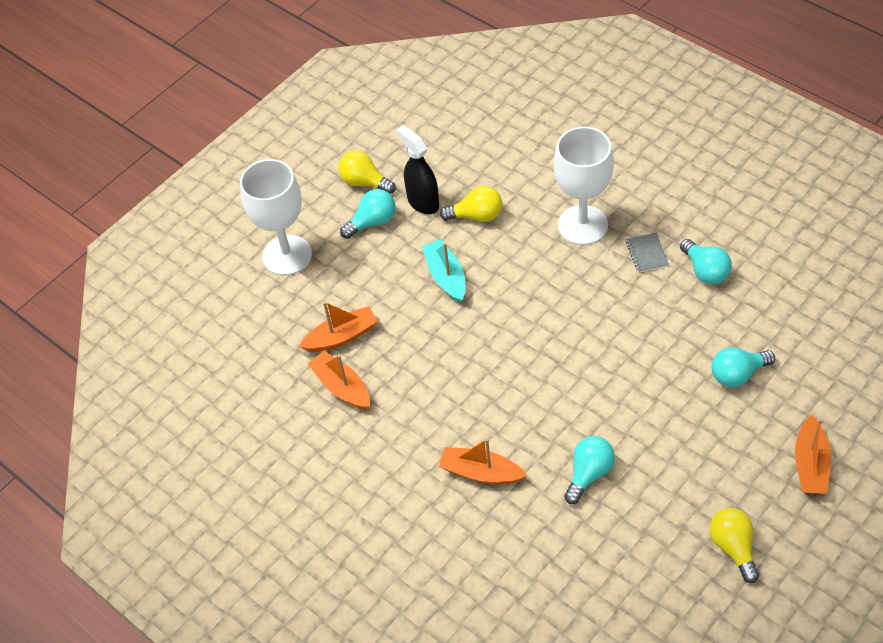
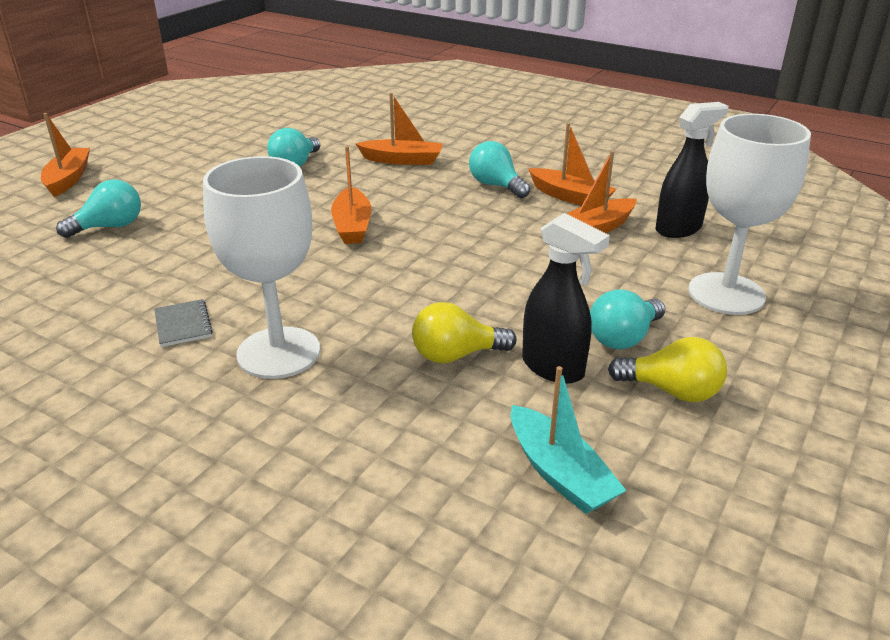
camera: 165 degrees right, 20 degrees down
turquoise boat [422,239,466,302] -> turquoise boat moved to [511,366,627,514]
turquoise light bulb [680,239,732,284] -> turquoise light bulb moved to [469,141,530,198]
yellow light bulb [709,508,759,583] -> none
none -> orange boat [331,146,371,244]
none -> black spray bottle [655,102,728,238]

